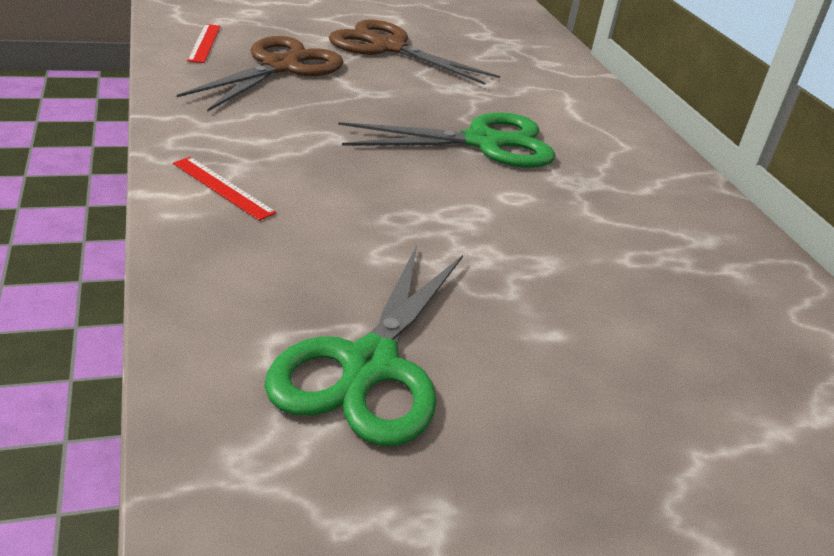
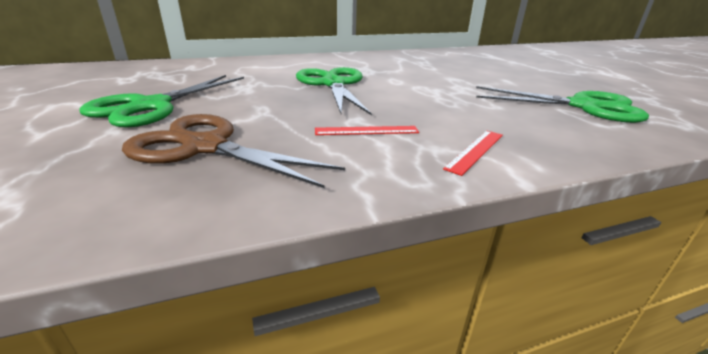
camera: 90 degrees left, 5 degrees down
red ruler [187,24,220,63] -> red ruler moved to [315,126,419,135]
brown scissors [329,19,500,85] -> green scissors [79,75,244,128]

